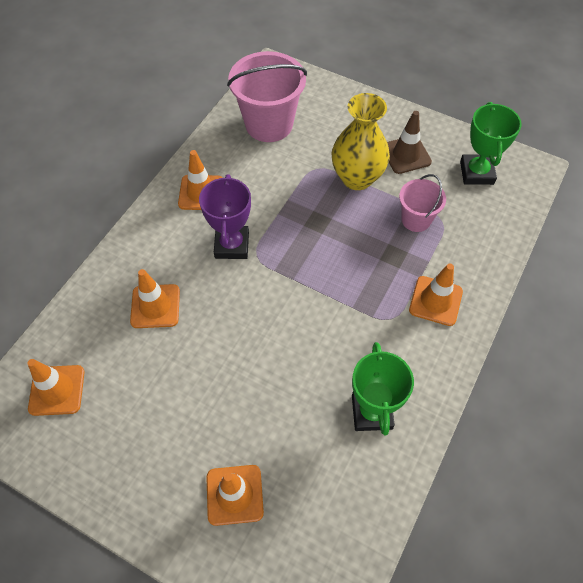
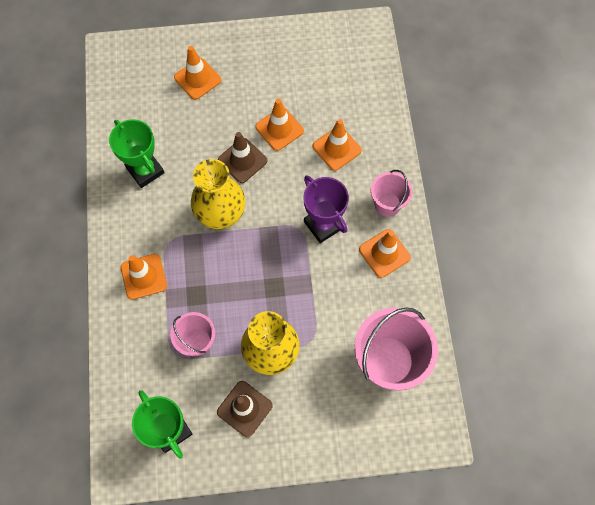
camera: 145 degrees right, 10 degrees up
orange traffic cone [28,359,85,416] -> orange traffic cone moved to [255,99,304,151]
none -> yellow vase [191,159,245,229]
none -> brown traffic cone [218,132,267,183]
none -> pink bucket [371,170,413,217]

